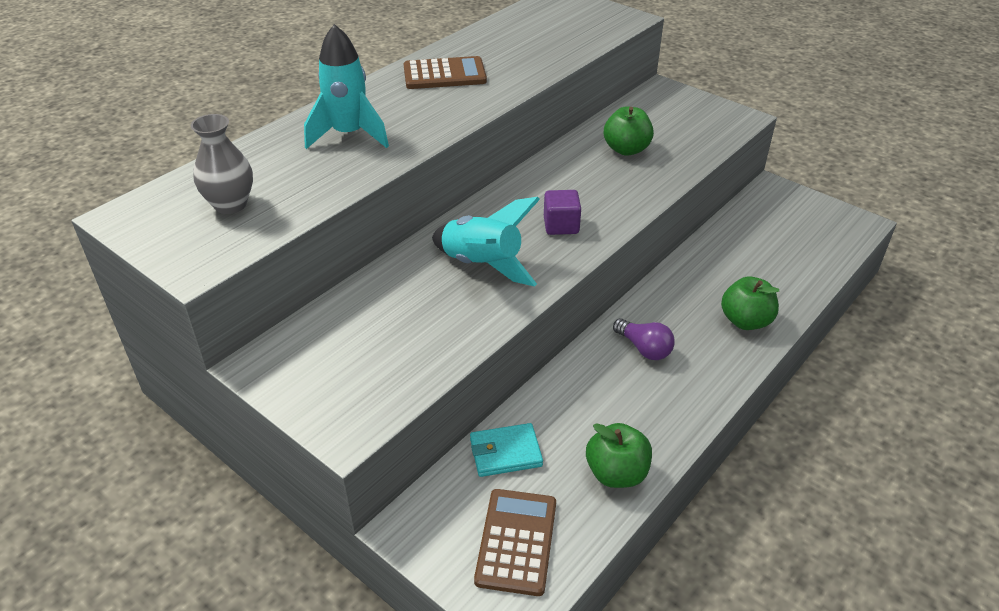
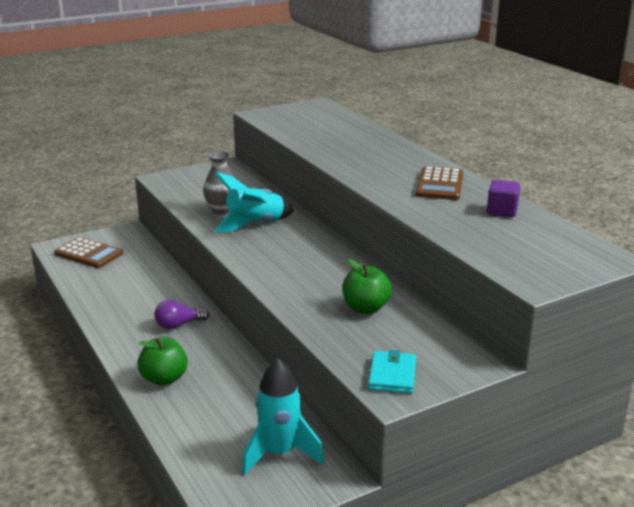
camera: 110 degrees right, 15 degrees down
grey vase [191,114,253,214] -> grey vase moved to [203,151,235,214]
turquoise rocket [304,24,389,149] -> turquoise rocket moved to [242,358,324,475]
turquoise wallet [470,423,543,477] -> turquoise wallet moved to [368,350,416,394]
purple cube [544,190,581,235] -> purple cube moved to [487,180,520,217]
green apple [586,423,652,488] -> none

